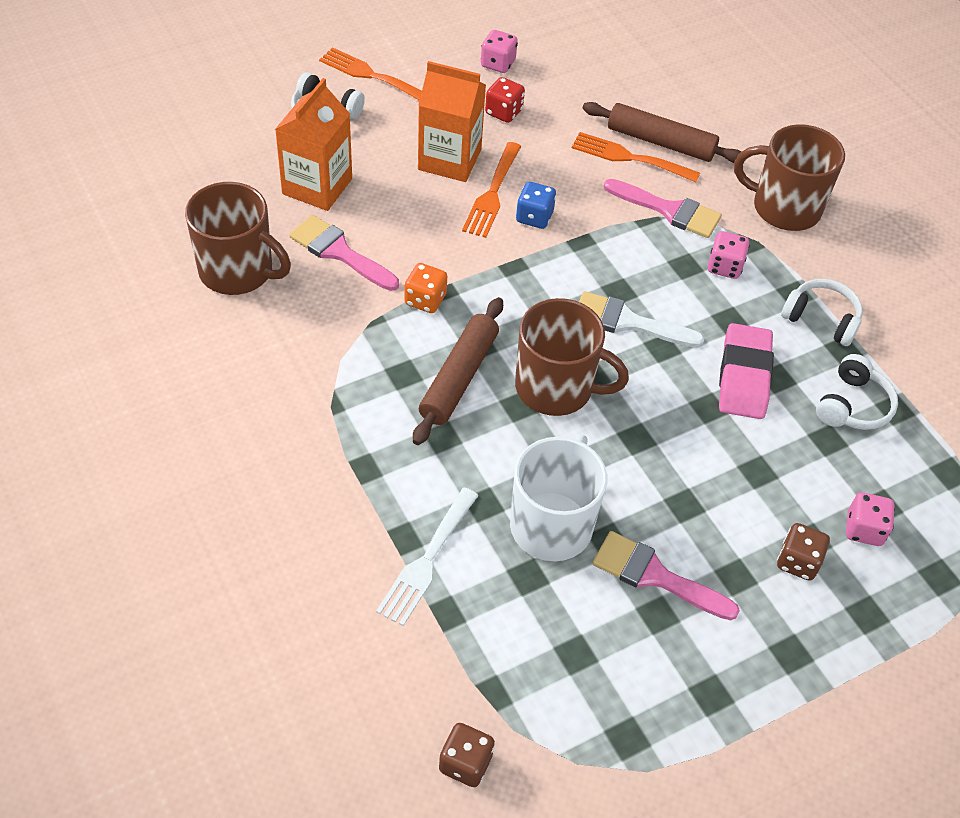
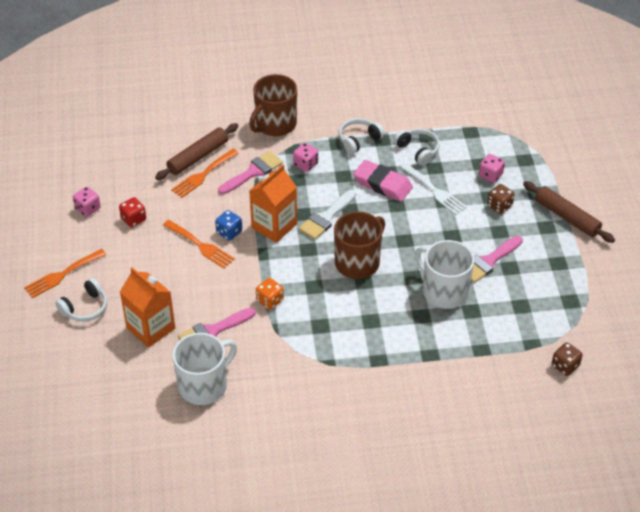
camera: 65 degrees left, 5 degrees down
brown mug [185,182,291,295] -> white mug [173,333,237,405]
white fork [376,488,479,626] -> white fork moved to [400,163,467,215]
brown rolling pin [413,297,503,445] -> brown rolling pin moved to [523,181,615,243]
orange carton [418,61,486,182] -> orange carton moved to [249,164,297,243]

